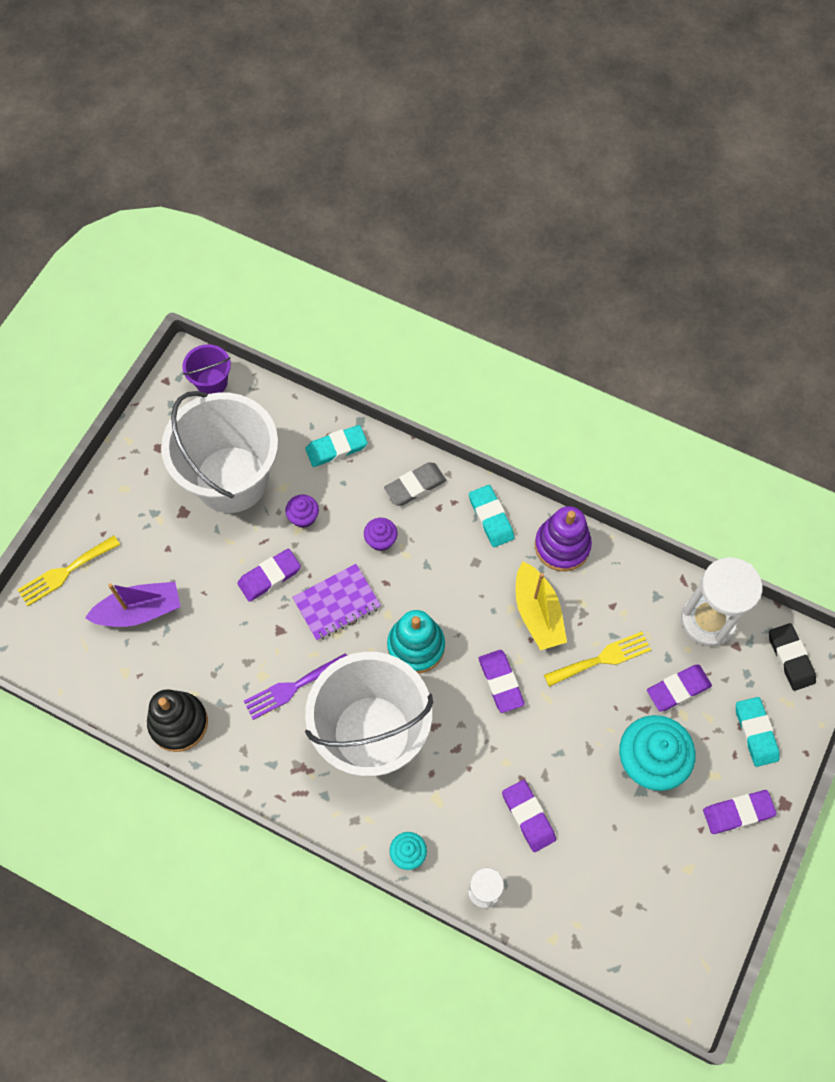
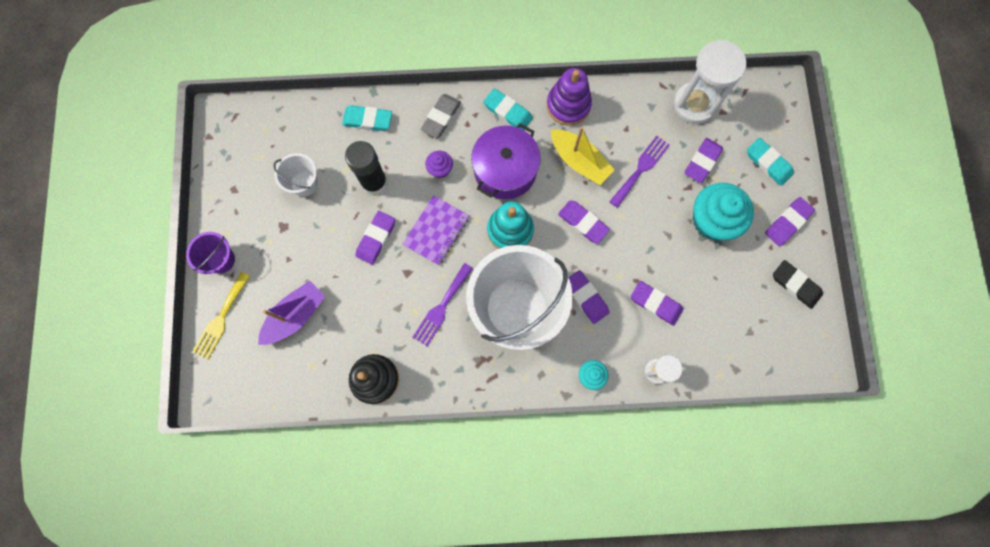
camera: 30 degrees left, 10 degrees up
white bucket [161,391,278,513] -> white bucket [274,153,318,197], size x0.44
purple bucket [183,344,231,394] -> purple bucket moved to [186,232,235,274]
purple cupcake [285,494,319,528] -> black glue stick [345,141,388,195]
turquoise eraser [305,425,368,467] -> turquoise eraser turned 60 degrees clockwise [342,105,392,131]
yellow fork [544,632,651,687] -> purple fork [609,136,670,208]
black eraser [769,623,816,691] -> black eraser moved to [773,260,823,309]
none -> purple pot [471,123,541,199]
none -> purple eraser [568,270,610,324]

